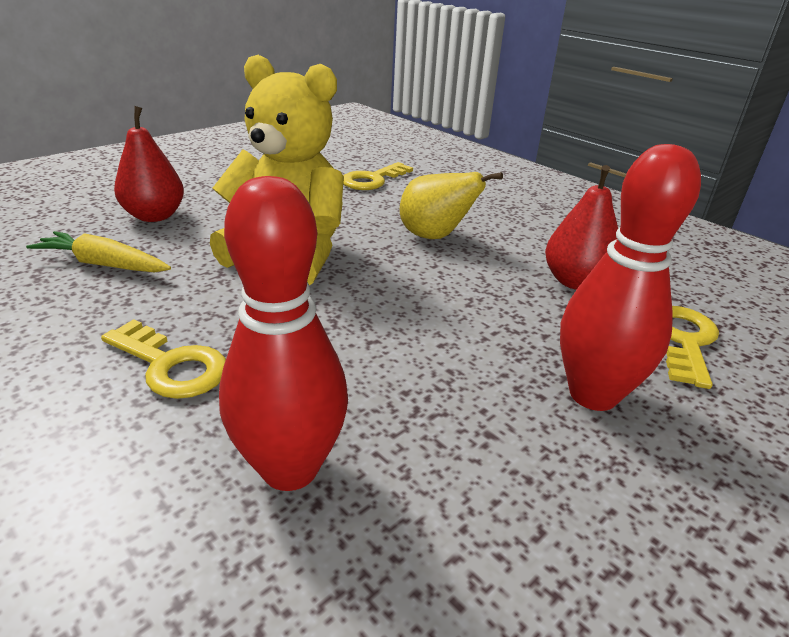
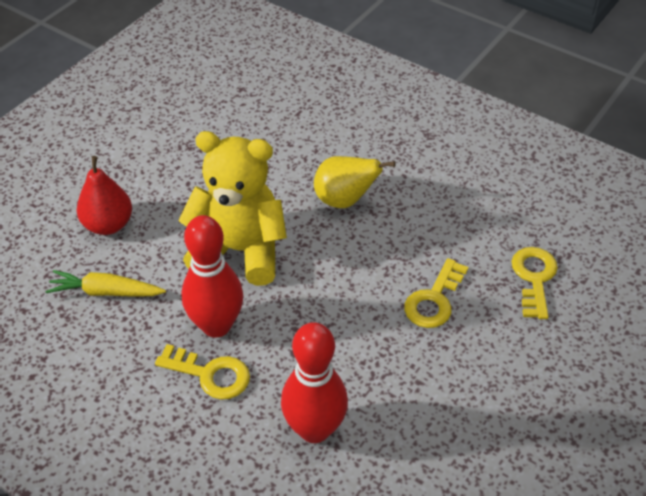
camera: 10 degrees left, 15 degrees up
yellow key [343,162,413,190] -> yellow key moved to [404,258,468,328]
red pear [545,165,618,290] -> none
red bowling pin [560,144,701,411] -> red bowling pin moved to [181,215,243,337]

